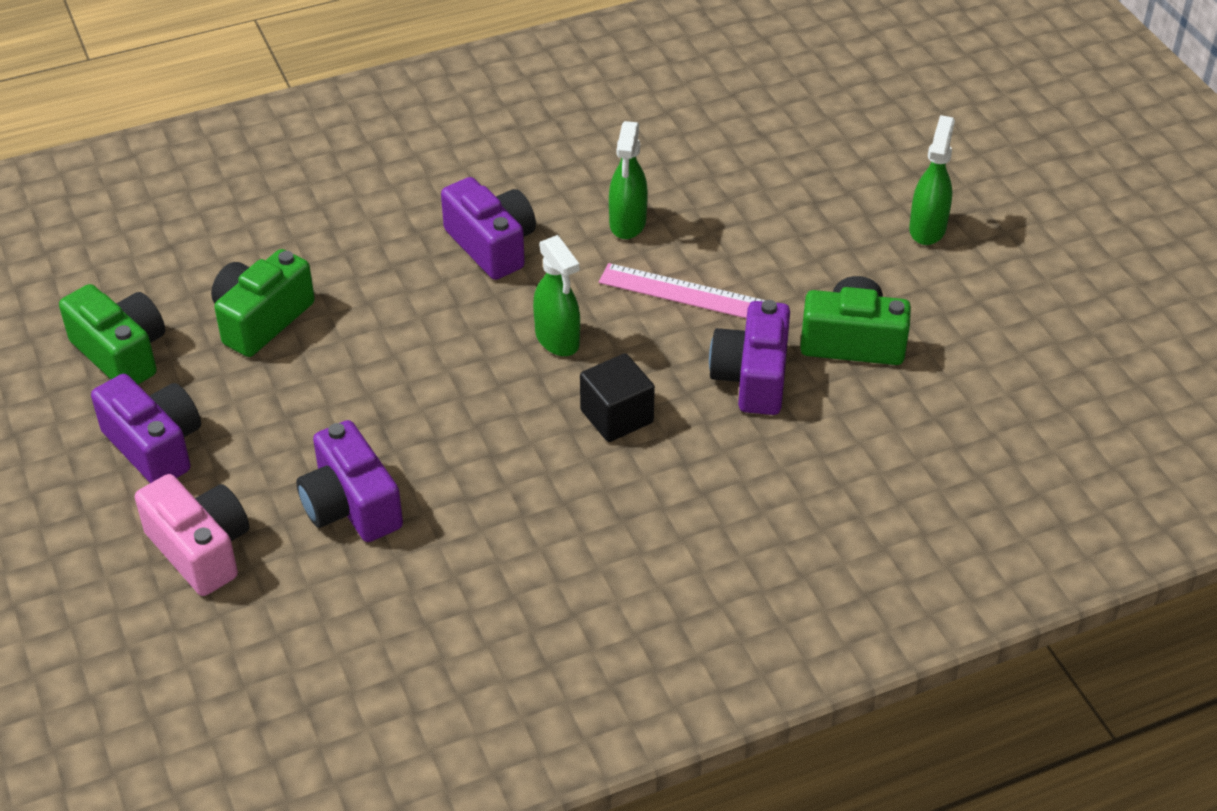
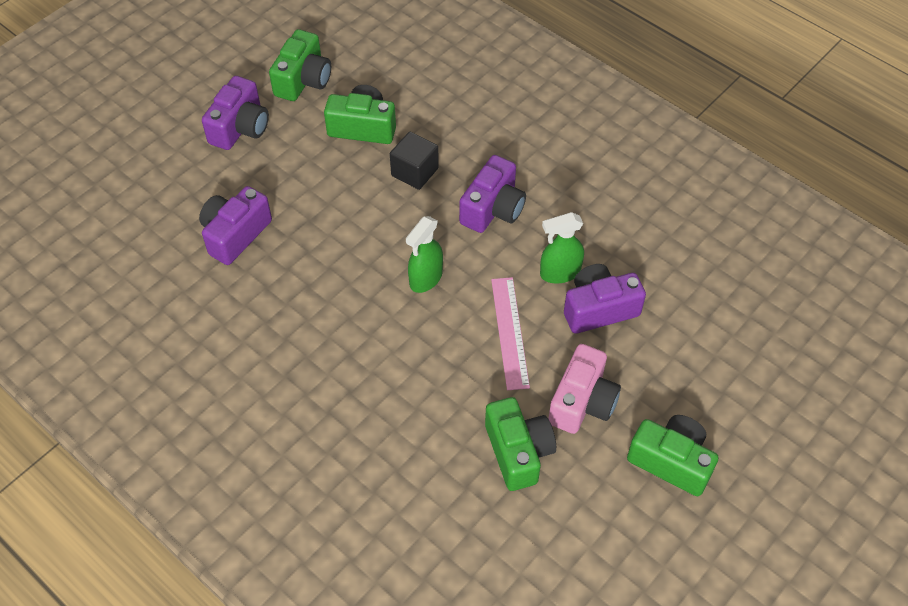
camera: 65 degrees right, 10 degrees up
pink camera [135,474,249,596] -> pink camera moved to [548,344,621,434]
black cube [580,353,655,442] -> black cube moved to [390,132,439,190]
purple camera [709,300,790,415] -> purple camera moved to [564,264,646,334]
green spray bottle [909,115,955,245] -> green camera [627,415,719,496]

